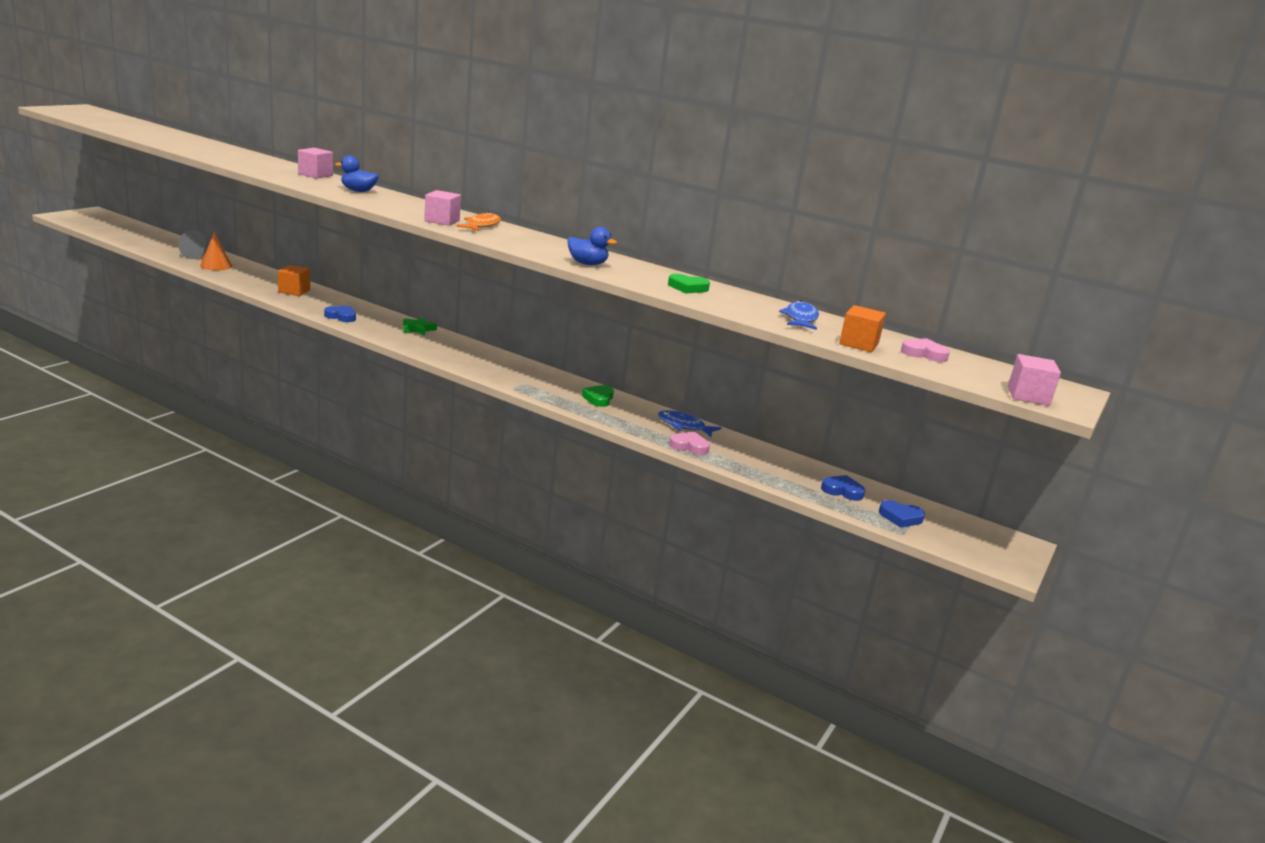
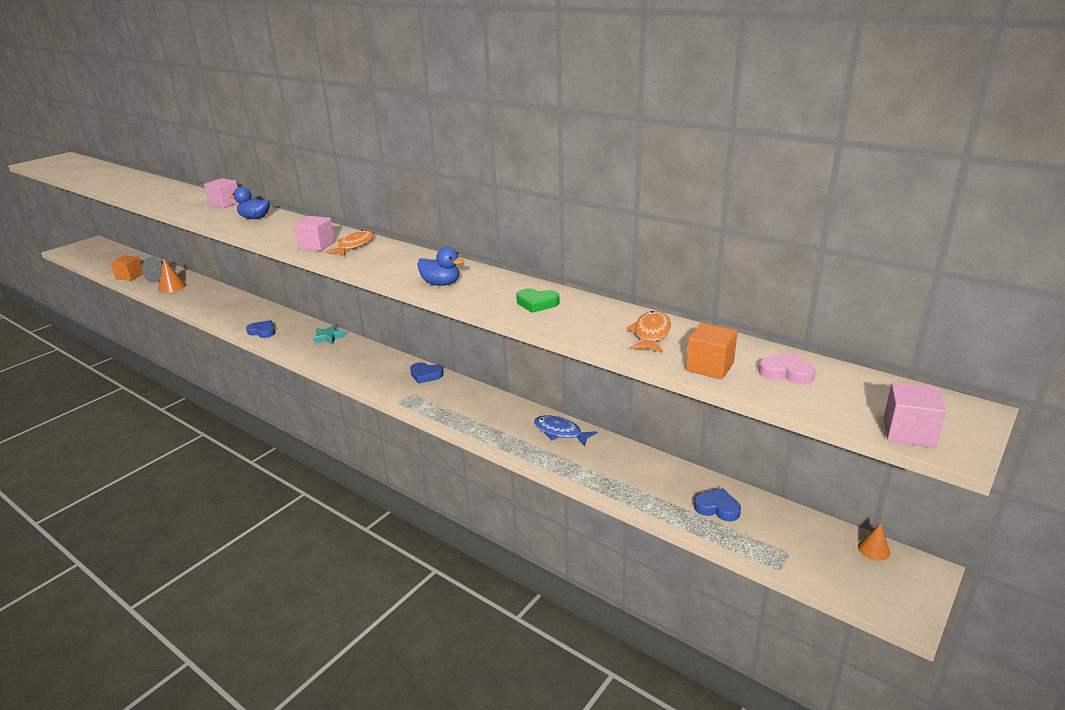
camera: 10 degrees right, 5 degrees up
orange cube [278,265,310,296] -> orange cube moved to [110,256,143,281]
green star [403,317,437,336] -> turquoise star [313,325,346,345]
green heart [582,385,614,407] -> none
pink heart [669,432,710,455] -> none
blue fish [779,300,819,330] -> orange fish [626,311,671,352]
blue heart [879,500,925,528] -> blue heart moved to [410,362,443,384]
none -> orange cone [858,523,890,561]

